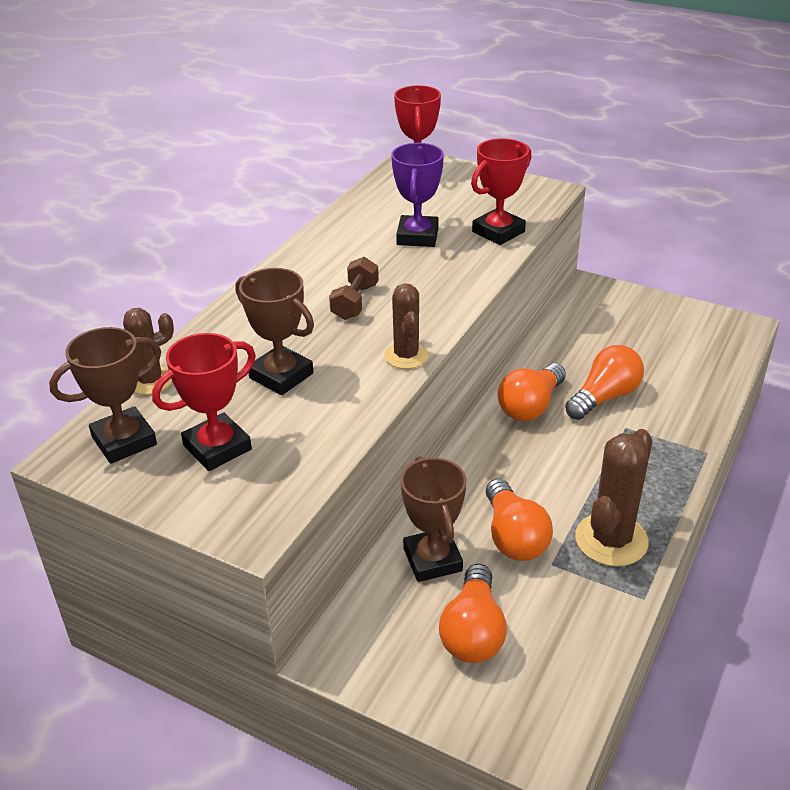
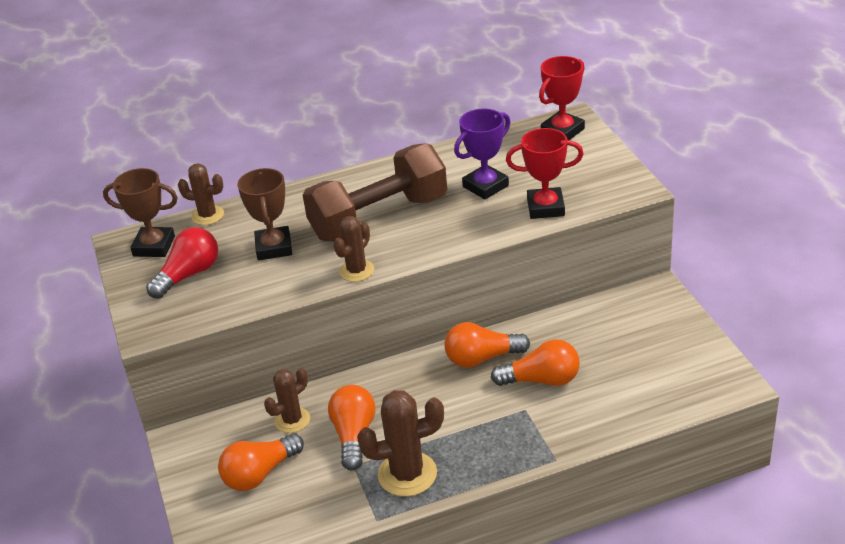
camera: 45 degrees right, 0 degrees up
red trophy [152,333,256,471] -> red light bulb [146,227,218,299]
brown dumbbell [329,257,379,320] -> brown dumbbell [303,143,447,242], size x2.33
brown trophy [401,456,466,582] -> brown cactus [264,368,310,433]
orange light bulb [486,479,553,561] -> orange light bulb turned 150 degrees clockwise [328,385,375,471]

